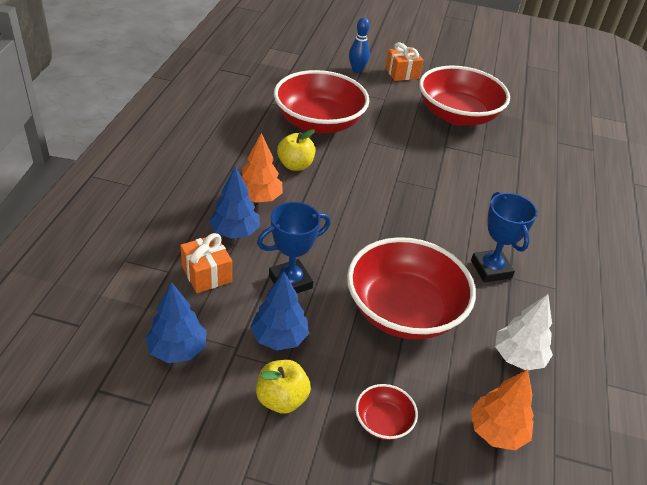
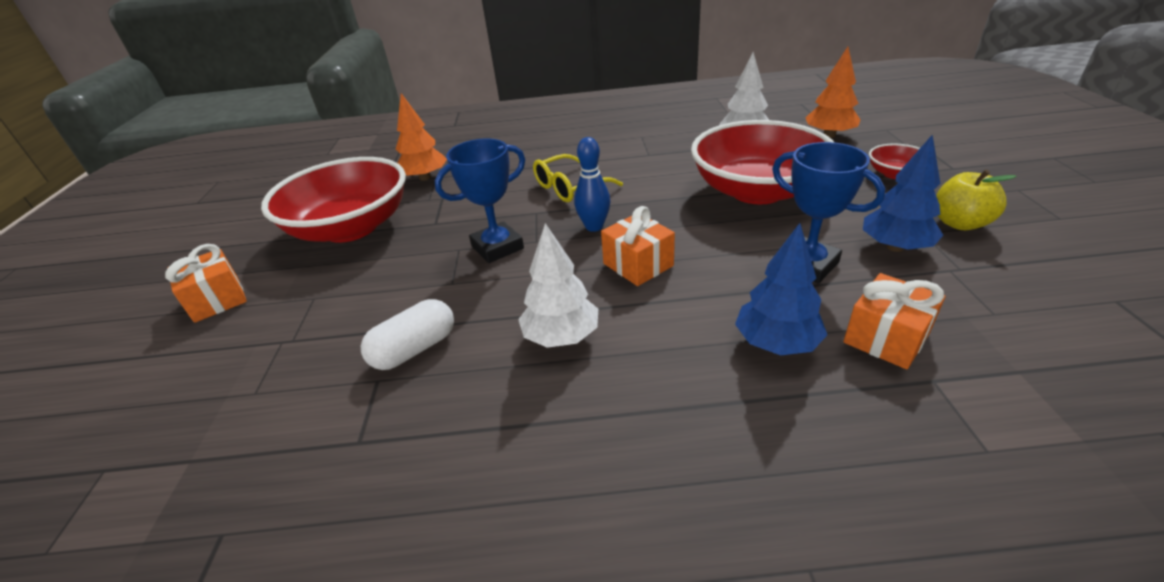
camera: 100 degrees left, 5 degrees down
blue tree [145,282,207,363] -> none
orange tree [242,133,283,203] -> orange tree moved to [396,93,447,181]
red bowl [274,70,369,134] -> white capsule [361,299,454,370]
yellow apple [277,129,315,171] -> white tree [518,223,598,348]
blue bowling pin [349,18,370,73] -> blue bowling pin moved to [574,137,611,232]
blue trophy [471,192,538,282] -> blue trophy moved to [435,139,525,263]
none -> yellow glasses [533,154,623,202]
none -> orange gift [601,206,675,286]

